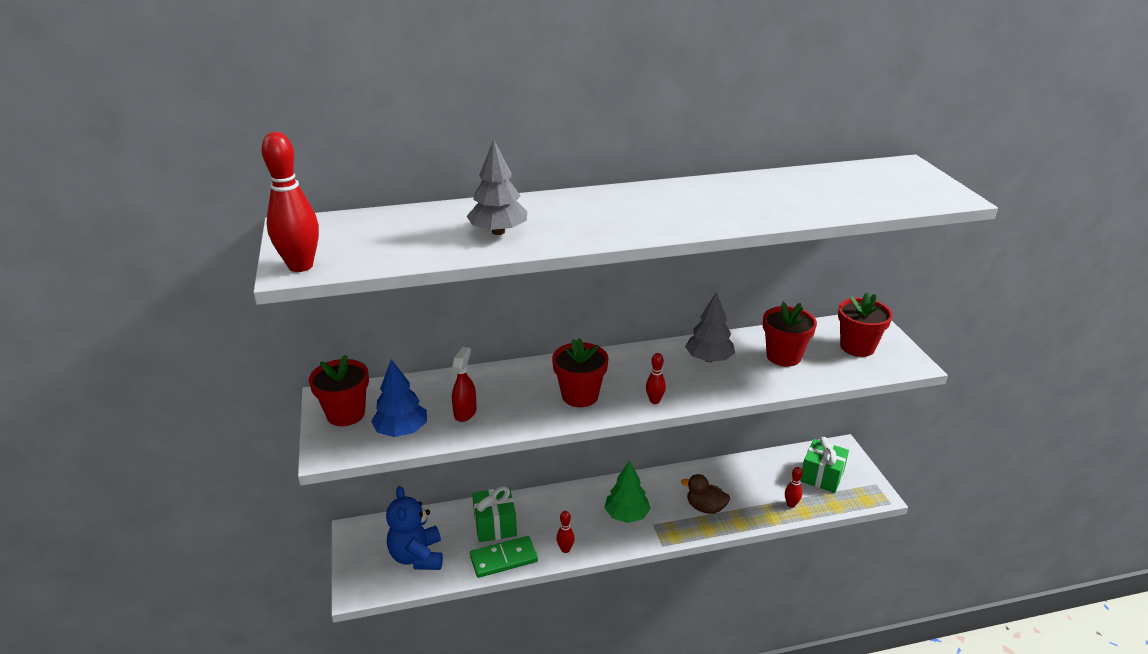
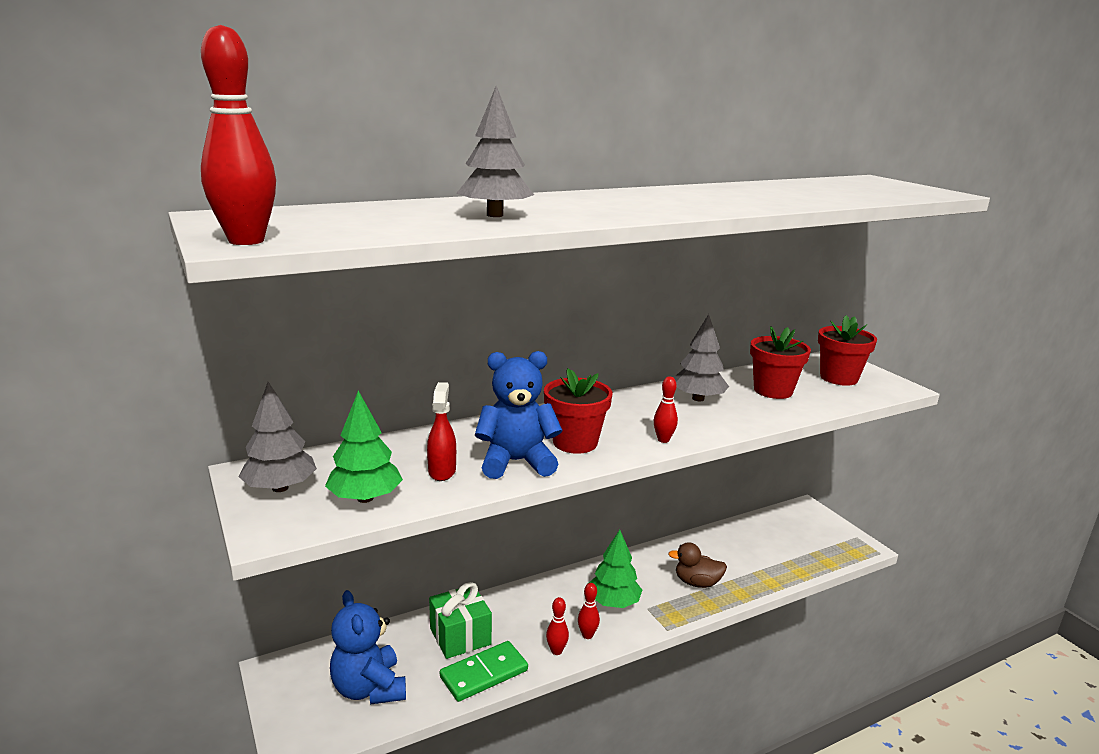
camera: 15 degrees left, 10 degrees down
red flower pot [309,354,369,426] -> grey tree [238,382,317,492]
blue tree [371,359,427,437] -> green tree [325,391,403,503]
red bowling pin [785,467,803,508] -> red bowling pin moved to [578,583,600,639]
green gift [800,437,849,493] -> none
none -> blue teddy bear [475,351,563,479]

